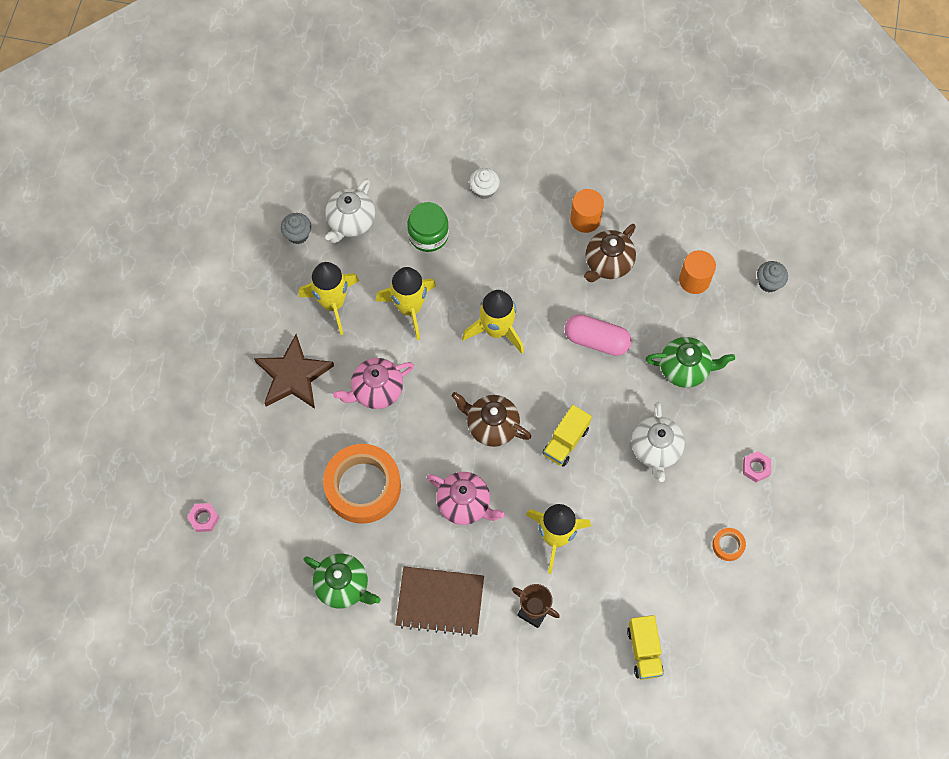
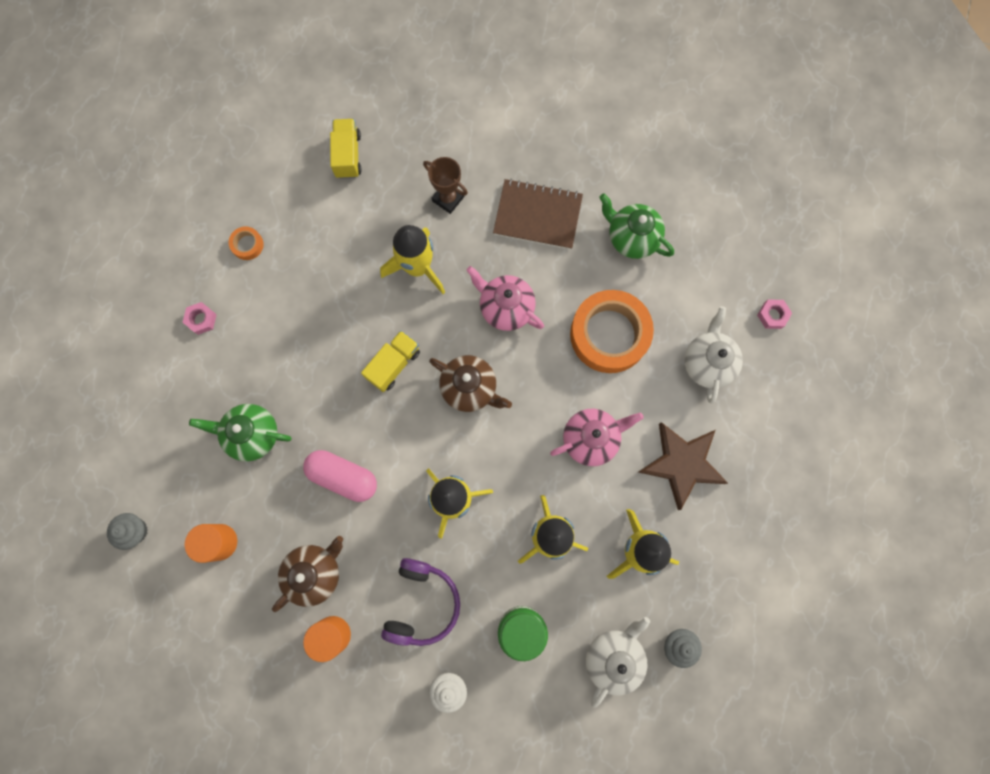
camera: 175 degrees left, 10 degrees up
white teapot [631,402,685,482] -> white teapot moved to [684,306,743,404]
none -> purple headphones [381,558,460,646]

